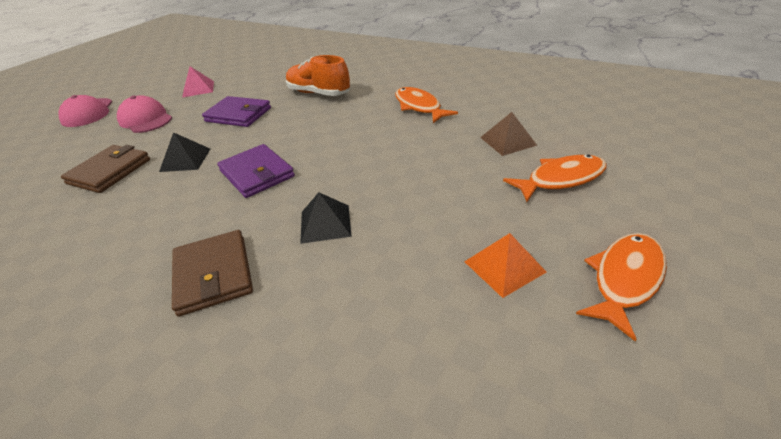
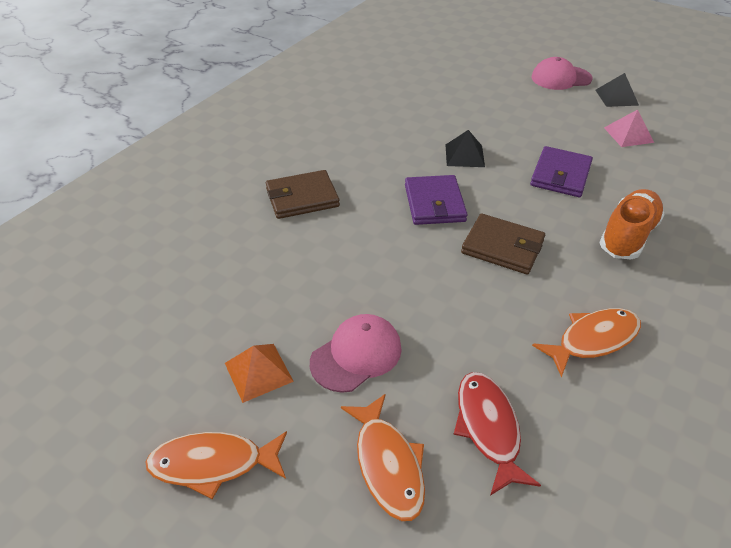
camera: 90 degrees right, 5 degrees up
brown wallet [61,145,150,193] -> brown wallet moved to [461,213,545,275]
pink cap [117,95,172,133] -> pink cap moved to [310,314,402,393]
purple wallet [217,144,295,198] -> purple wallet turned 60 degrees counterclockwise [405,175,468,225]
black pyramid [300,192,352,244] -> black pyramid moved to [596,73,639,107]
brown pyramid [480,112,537,156] -> red fish [453,372,541,496]
orange fish [576,233,667,341] -> orange fish turned 135 degrees clockwise [145,431,287,499]

